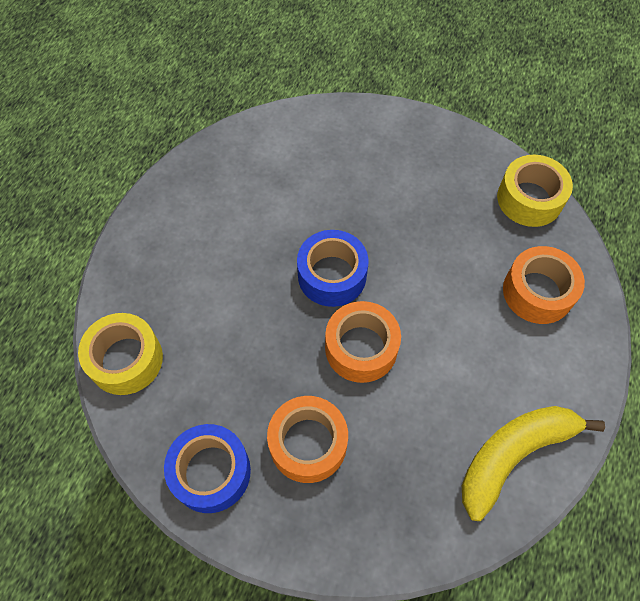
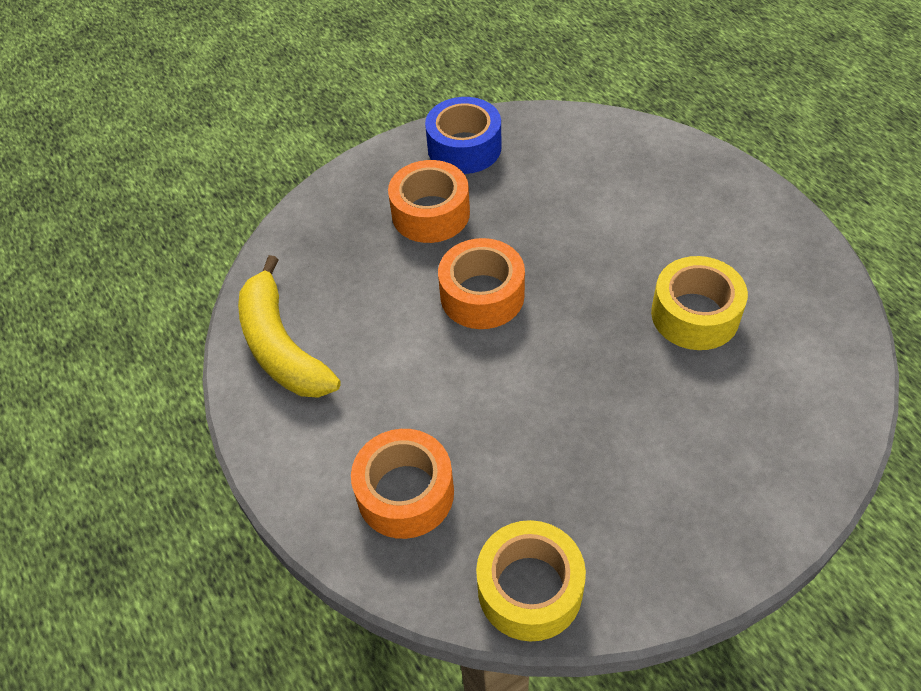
camera: 130 degrees right, 10 degrees down
yellow tape [78,313,163,395] -> yellow tape moved to [651,256,748,350]
blue tape [297,230,369,307] -> none
yellow banana [462,406,605,521] -> yellow banana turned 150 degrees clockwise [238,255,341,398]

